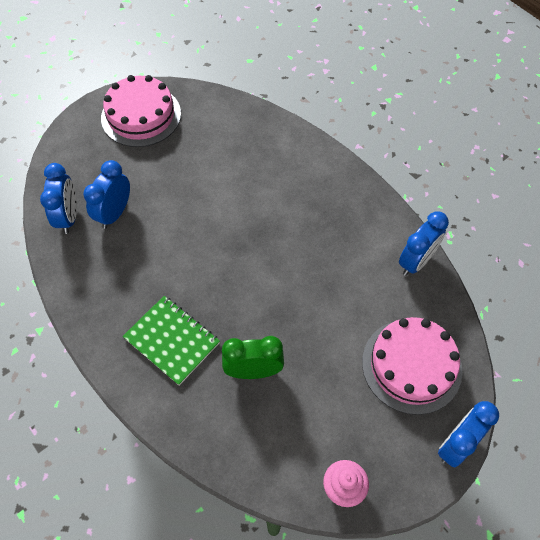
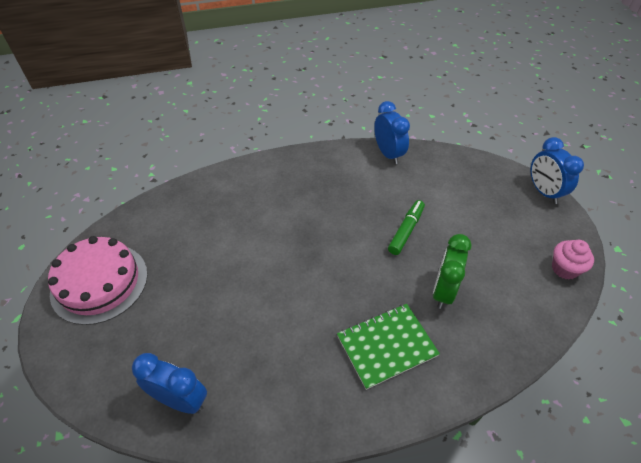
camera: 65 degrees left, 10 degrees down
blue clock [83,160,130,229] -> none
pink cake [362,317,462,415] -> none
none -> green marker [388,200,425,255]

